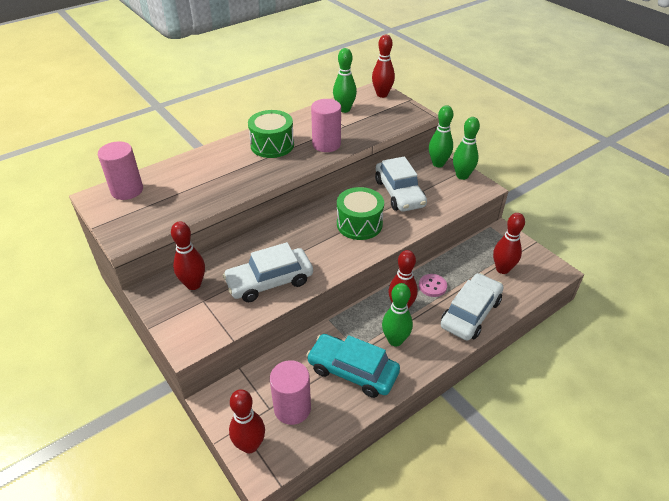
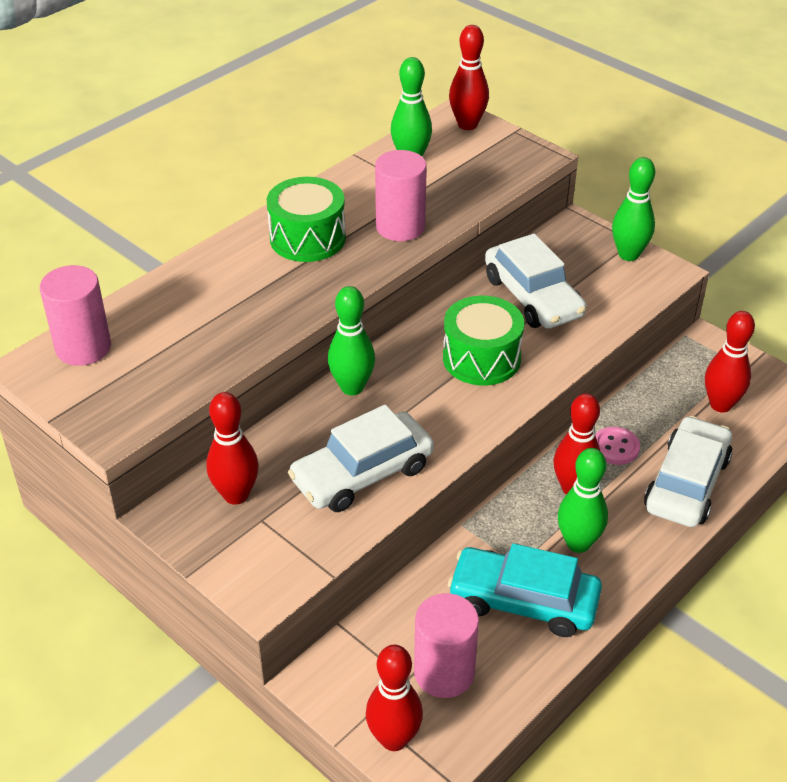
camera: 10 degrees left, 0 degrees up
green bowling pin [429,105,453,167] -> green bowling pin moved to [328,286,375,395]

